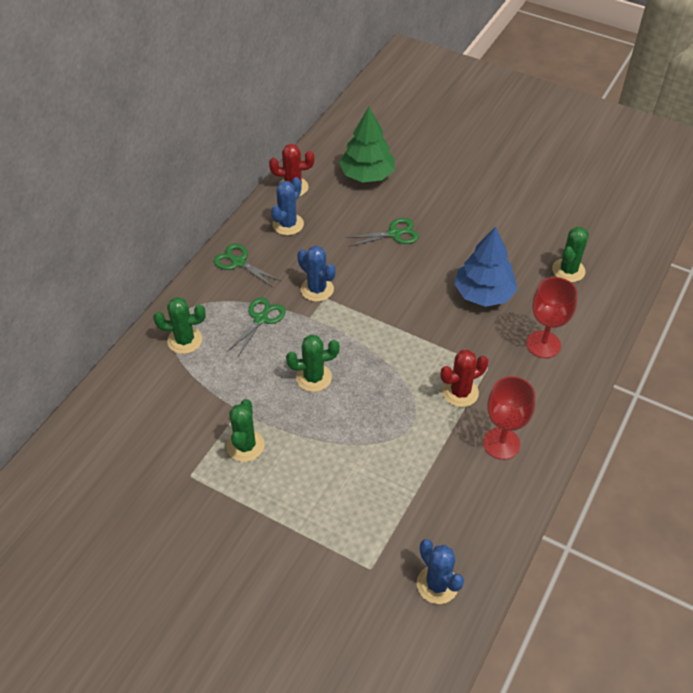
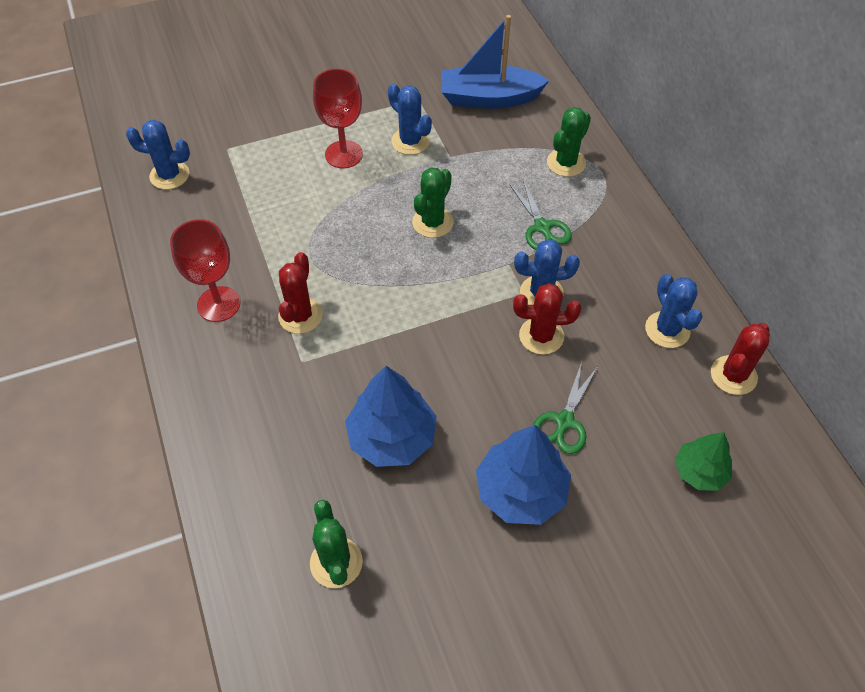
camera: 130 degrees right, 5 degrees up
green scissors [214,243,281,288] -> none
green cactus [227,399,265,462] -> blue cactus [388,84,432,155]
green tree [339,107,395,183] -> green tree [675,432,732,491], size x0.61
red goblet [526,277,578,358] -> red goblet moved to [313,69,363,168]
none -> blue boat [441,15,550,109]
none -> blue tree [476,425,571,525]
none -> red cactus [513,283,581,355]

